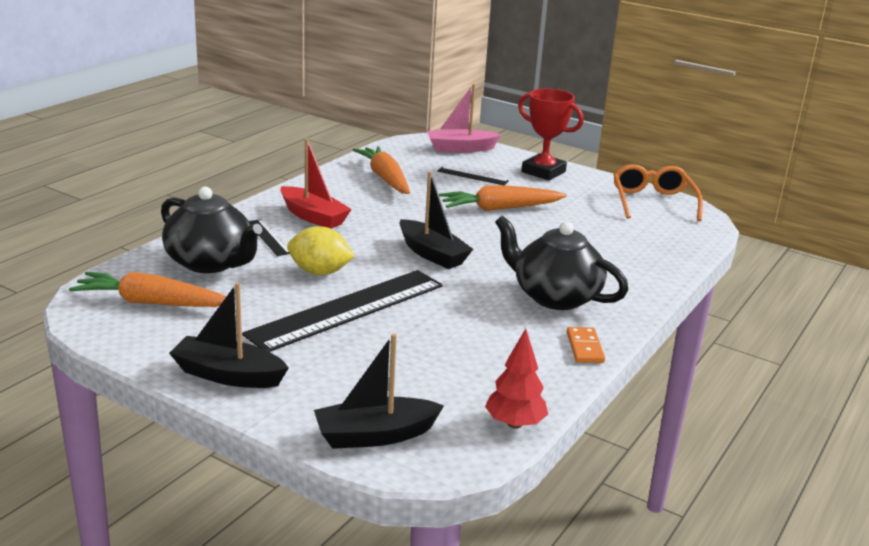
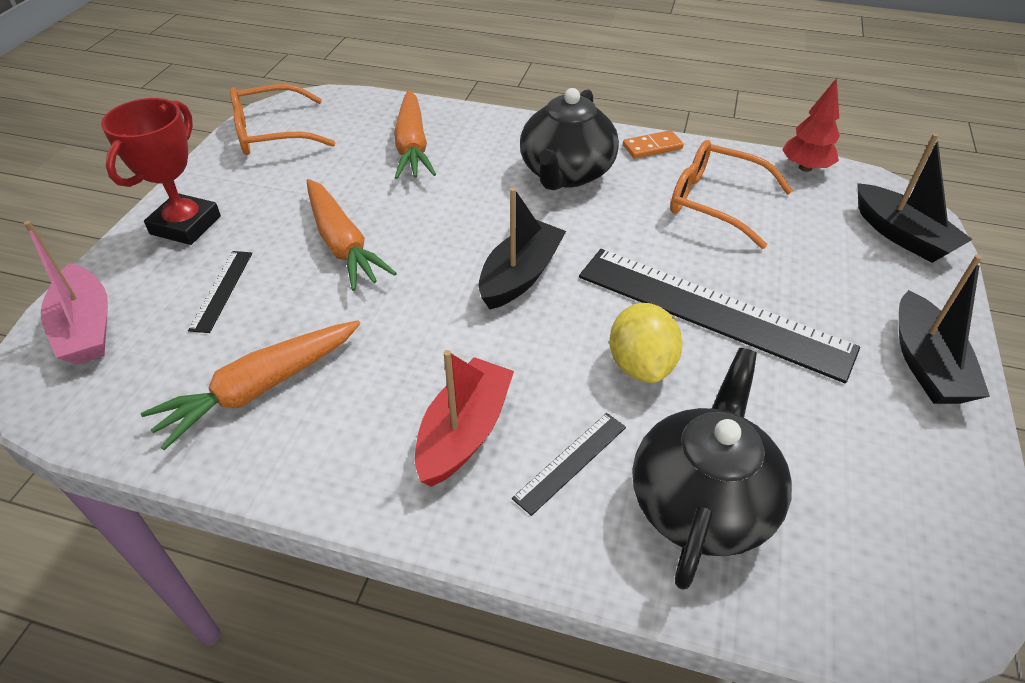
camera: 105 degrees left, 20 degrees up
orange carrot [69,272,226,307] -> orange carrot moved to [394,90,436,179]
none -> orange glasses [670,140,793,249]

